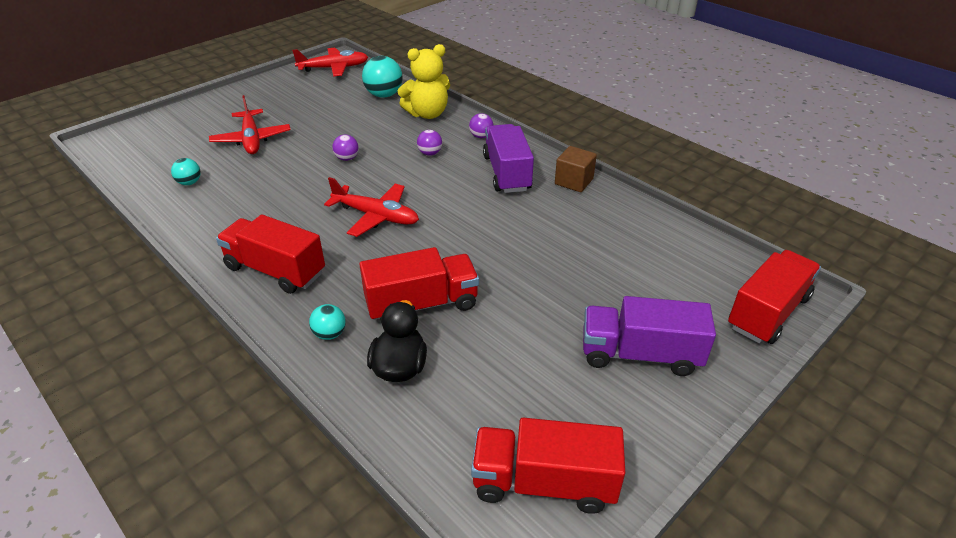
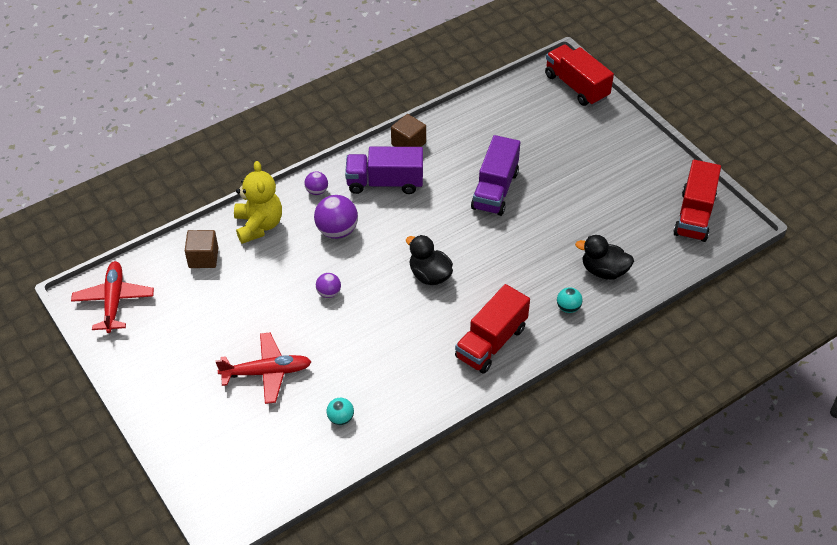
camera: 80 degrees left, 10 degrees up
red plane [324,177,419,237] -> black duck [406,235,453,285]
red truck [359,247,479,321] -> none
turquoise ball [362,56,403,98] -> brown cube [185,230,218,268]
purple ball [417,130,442,156] -> purple ball [314,195,358,239], size x1.79
purple truck [583,296,716,376] -> purple truck moved to [471,135,520,216]

